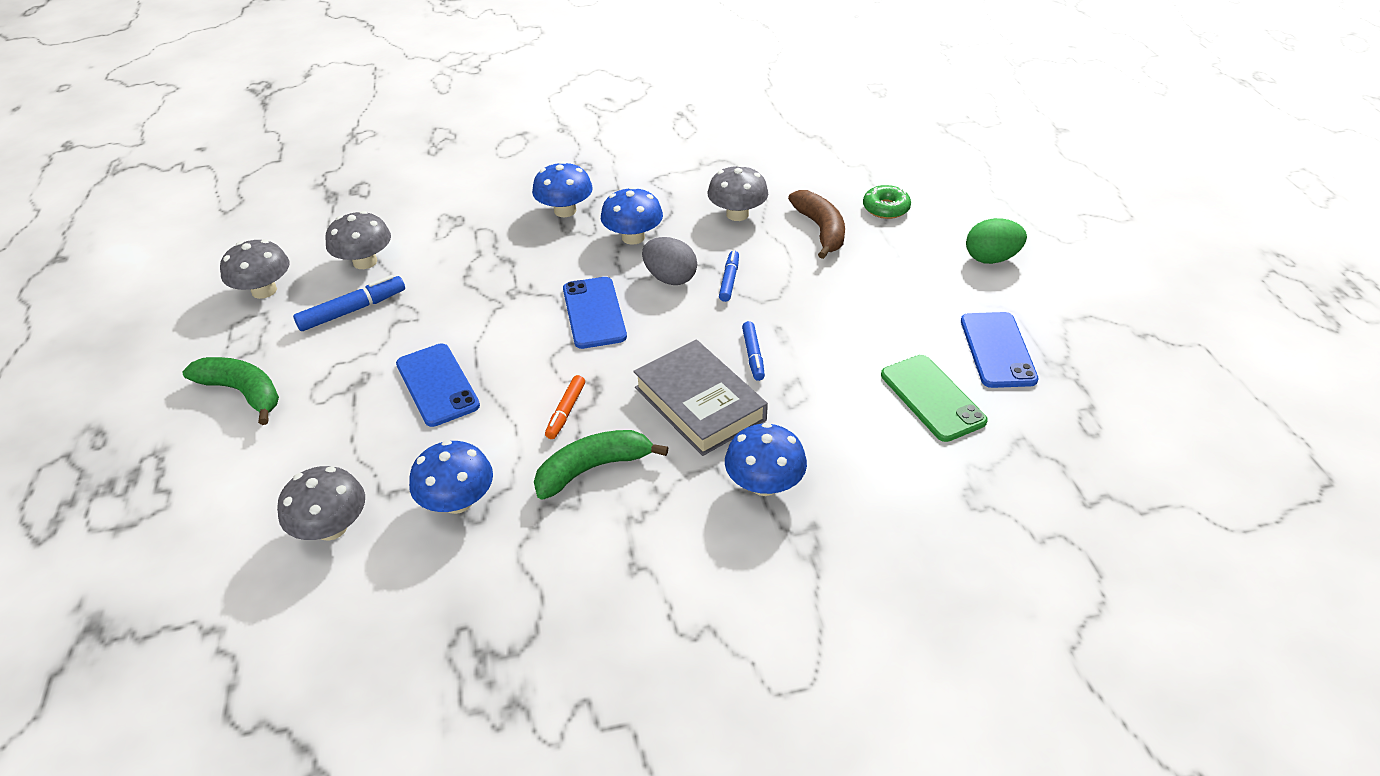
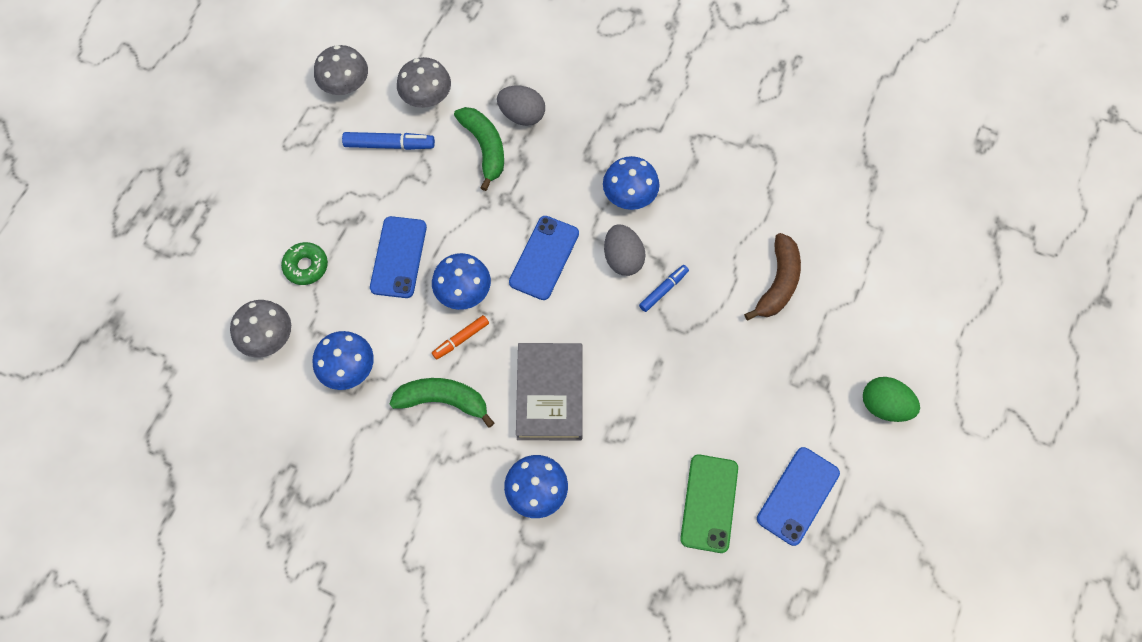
camera: 35 degrees right, 25 degrees up
green banana [183,357,279,425] -> green banana moved to [454,107,504,191]
blue mushroom [532,161,593,217] -> blue mushroom moved to [432,253,491,310]
grey mushroom [707,164,768,221] -> none
blue marker [742,321,765,381] -> none
green donut [863,185,911,219] -> green donut moved to [281,242,328,285]
none -> grey egg [497,86,545,126]

